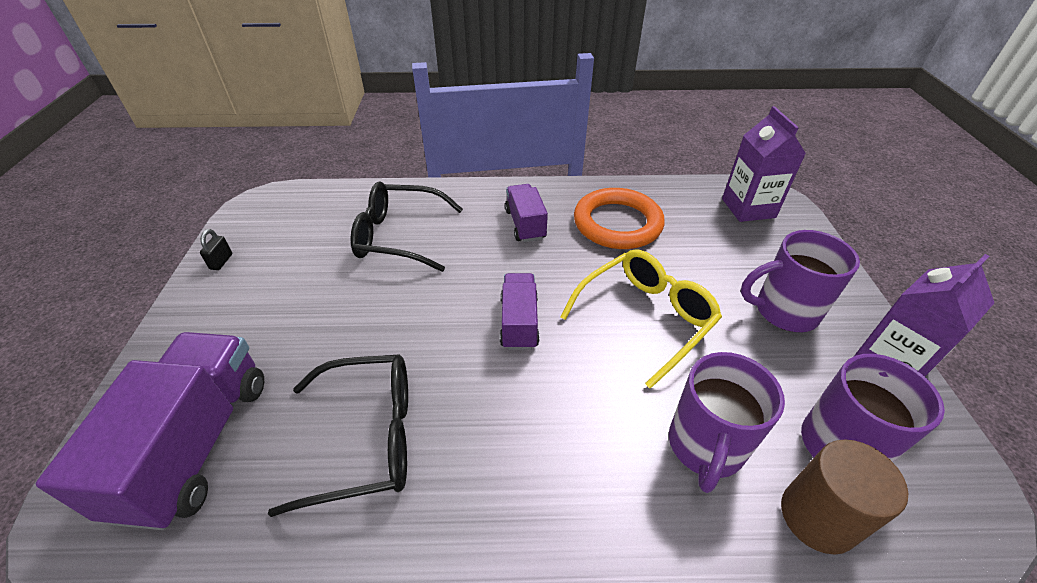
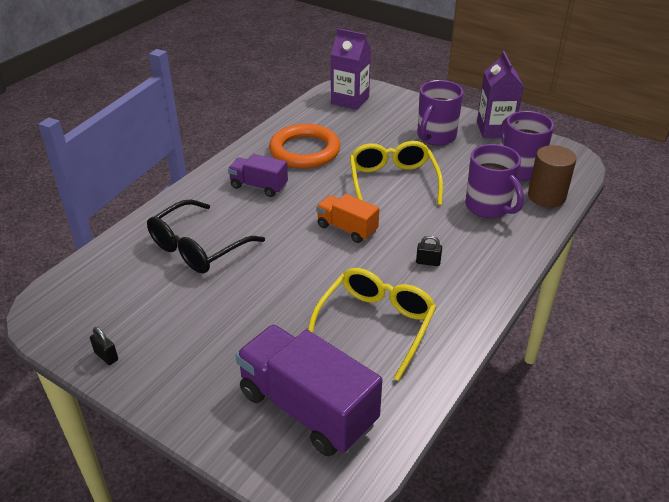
camera: 55 degrees left, 5 degrees down
black glasses [268,354,408,517] -> yellow glasses [308,268,436,381]
purple truck [500,273,540,350] -> orange truck [316,194,379,243]
none -> black padlock [416,235,442,266]

